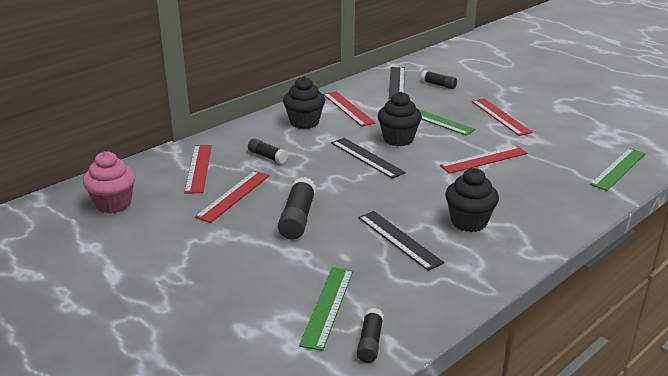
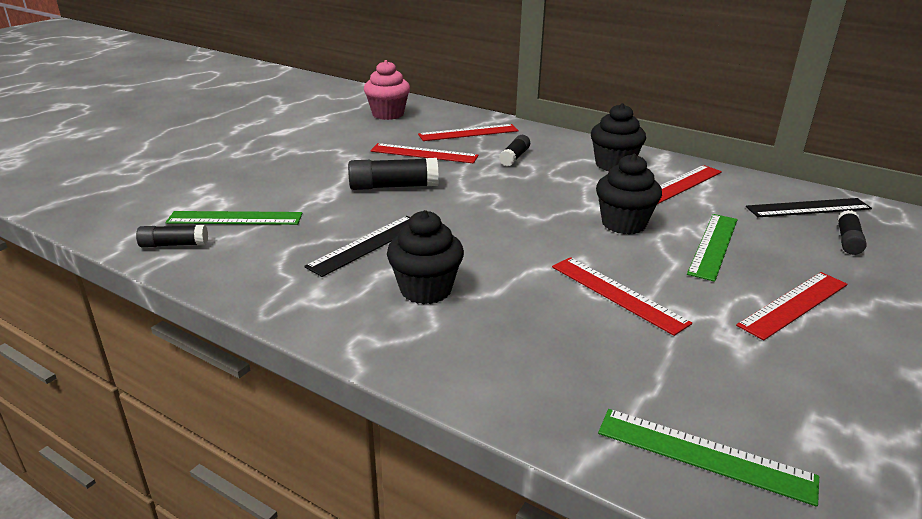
camera: 75 degrees right, 0 degrees up
black ruler [331,138,406,179] -> none

